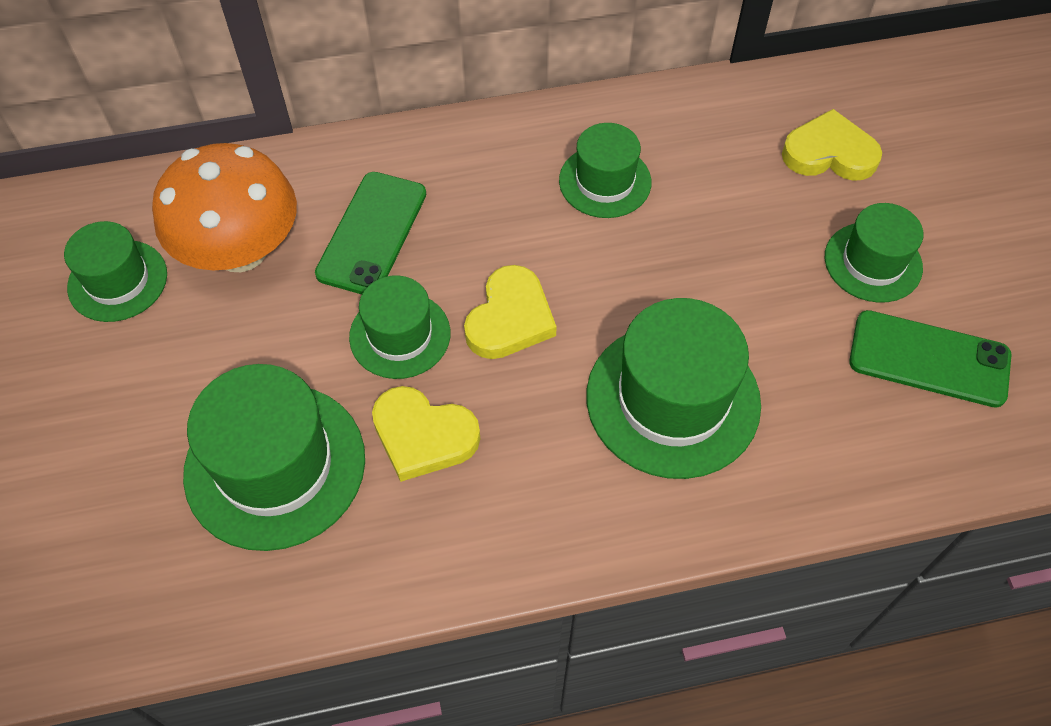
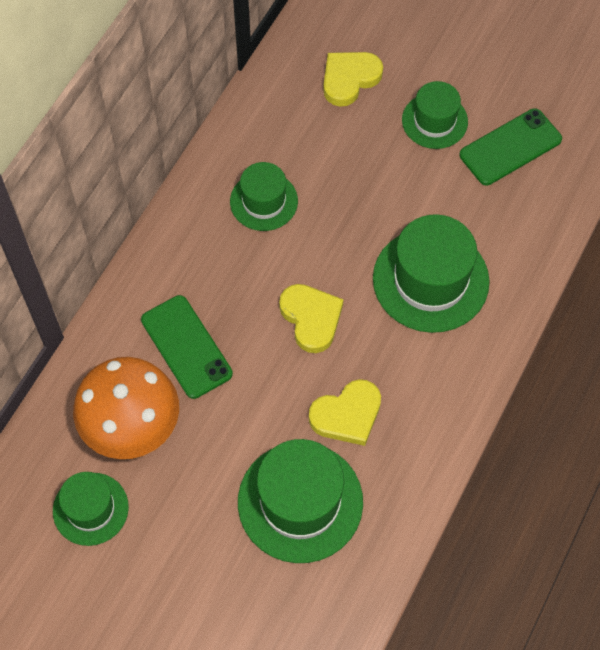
camera: 50 degrees left, 5 degrees up
green hat [349,275,450,379] -> none

